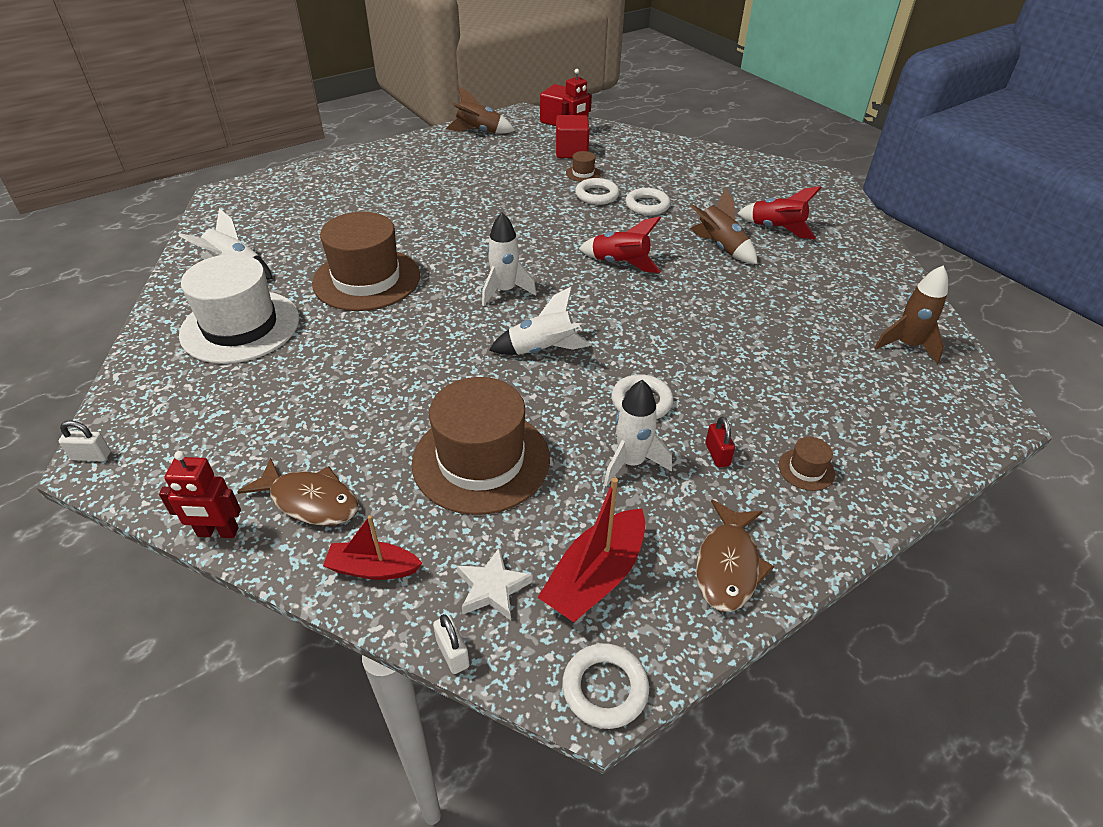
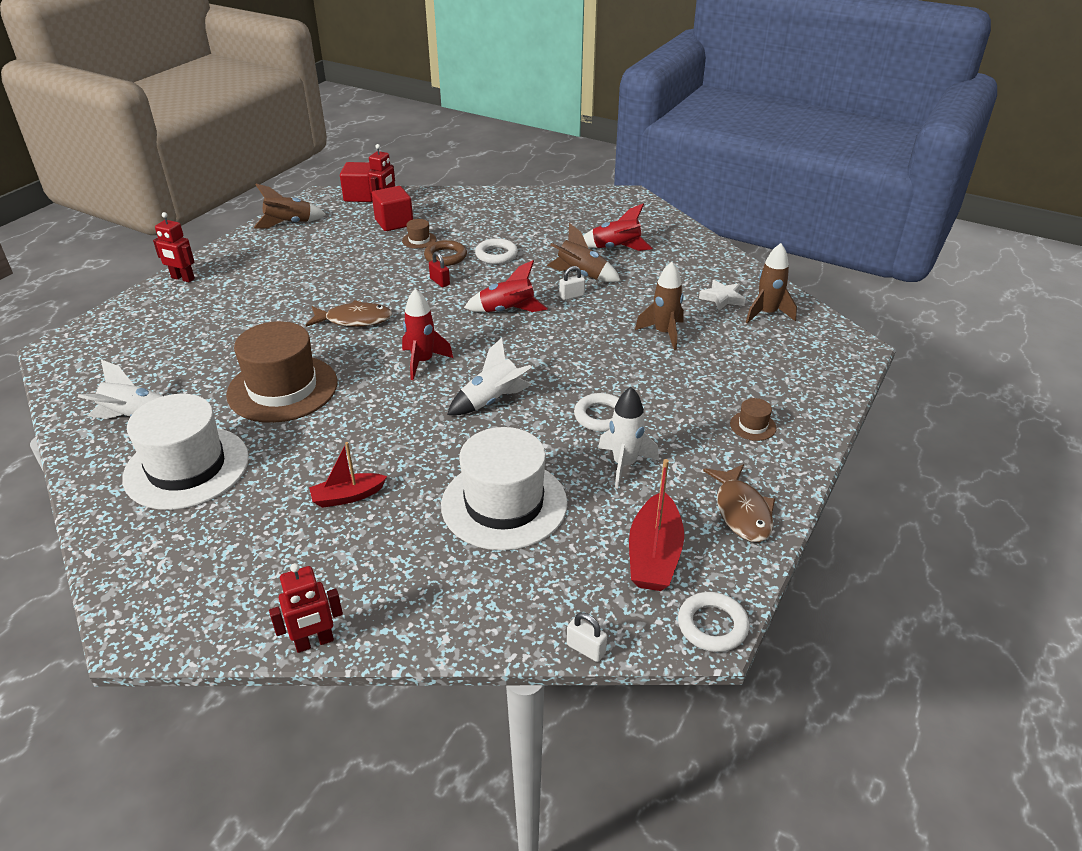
camera: 25 degrees left, 5 degrees down
white padlock [59,420,111,461] -> white padlock moved to [559,266,585,300]
brown fish [237,457,359,526] -> brown fish moved to [306,300,392,327]
red boat [323,515,422,580] -> red boat moved to [309,442,387,508]
brown hat [412,377,550,515] -> white hat [441,427,567,551]
white star [457,548,533,620] -> white star moved to [699,280,745,310]
white rocket [482,212,536,306] -> red rocket [402,288,453,380]
white ring [575,178,619,205] -> brown ring [424,240,467,266]
red padlock [705,416,735,468] -> red padlock moved to [429,252,450,287]
none -> red robot [153,212,195,282]
none -> brown rocket [635,262,684,350]

